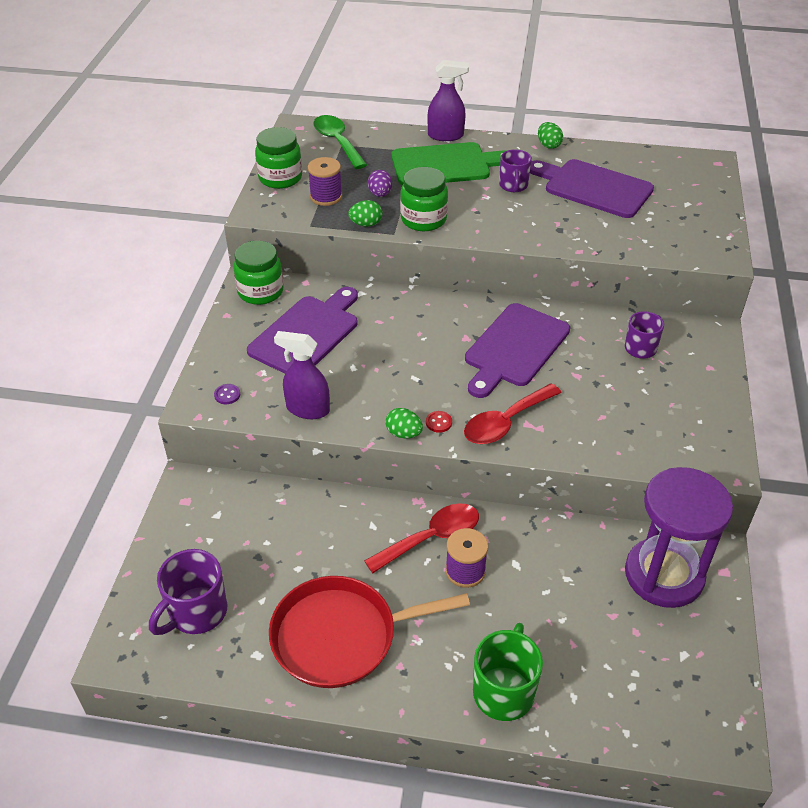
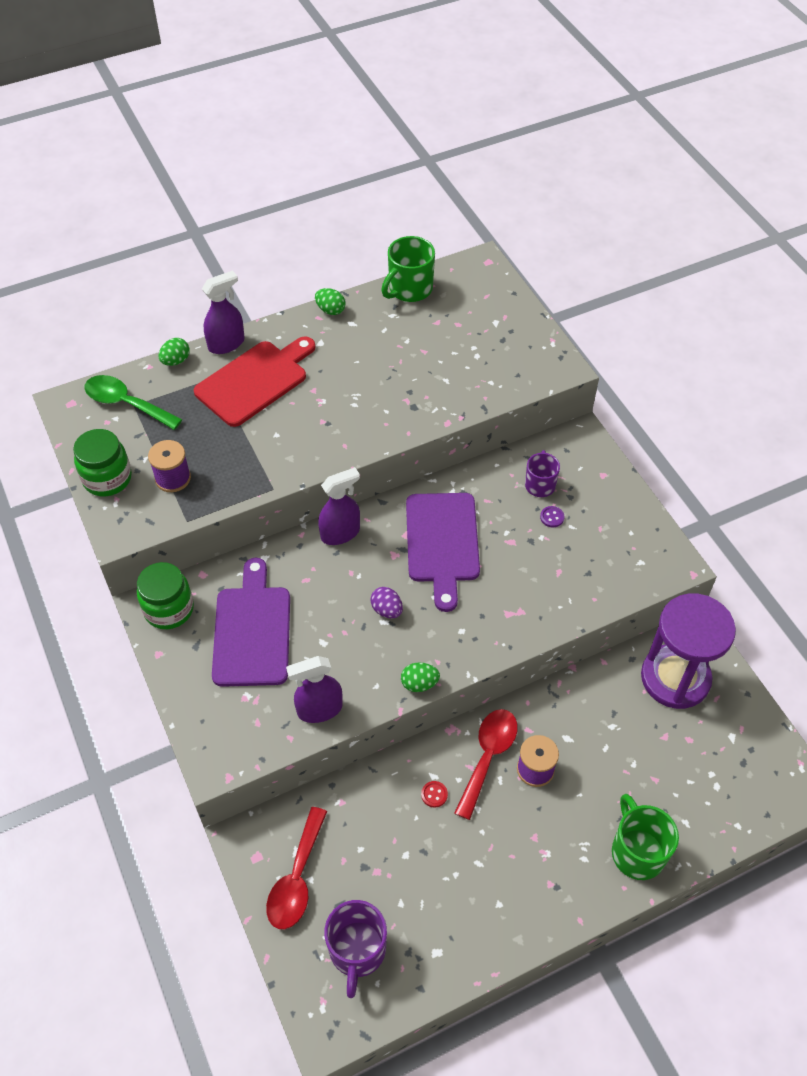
camera: 35 degrees left, 10 degrees up
purple button [214,384,240,404] -> purple button moved to [540,506,564,527]
red pan [269,576,470,688] -> none
green egg [348,200,383,227] -> green egg moved to [158,338,190,366]
purple egg [368,170,392,197] -> purple egg moved to [370,587,403,618]
green cutting board [391,142,507,185] -> red cutting board [194,336,316,427]
green jar [400,167,448,231] -> none
red button [426,411,452,433] -> red button moved to [421,781,448,808]
red spoon [464,383,562,444] -> red spoon moved to [266,807,327,929]
purple mug [499,149,532,192] -> none
purple cutting board [530,159,654,218] -> none
none -> purple spray bottle [318,467,360,545]
none -> green mug [381,236,435,302]

